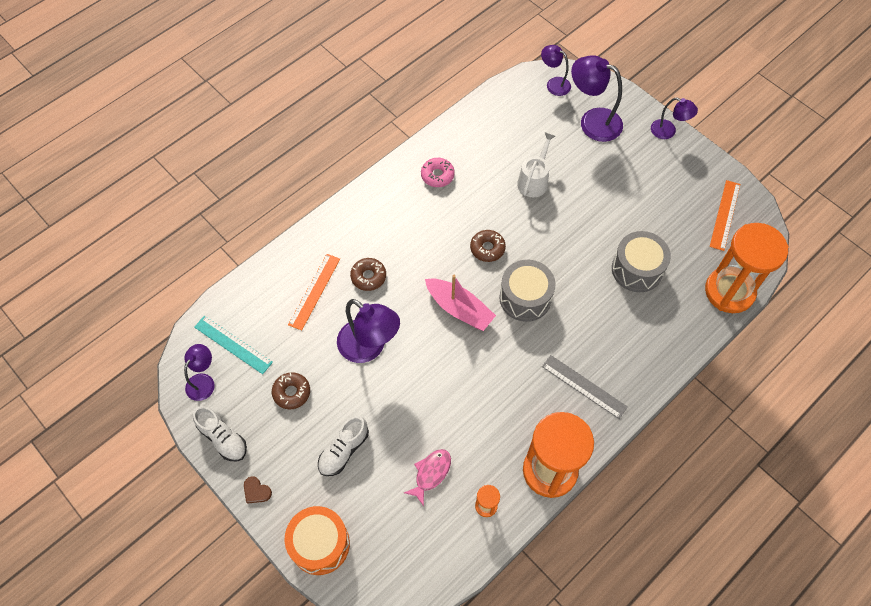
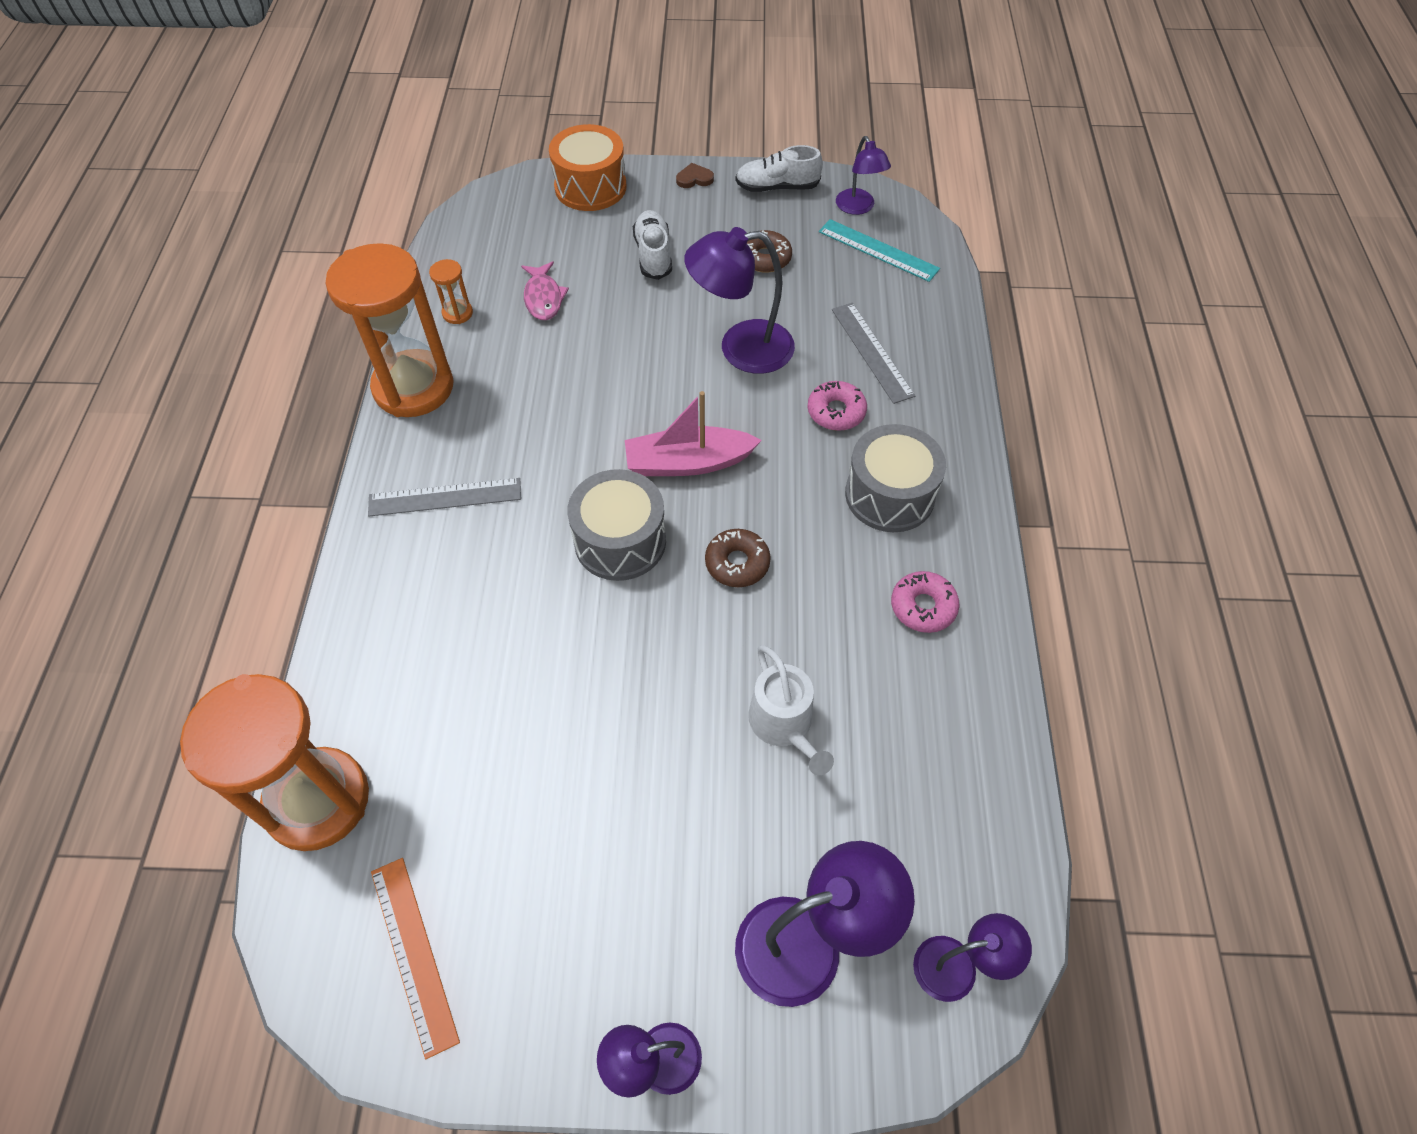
camera: 135 degrees right, 5 degrees down
turquoise ruler [194,316,273,374] -> turquoise ruler turned 45 degrees clockwise [819,219,940,282]
orange ruler [288,254,340,331] -> grey ruler [832,303,915,404]
brown donut [350,258,386,291] -> pink donut [808,381,867,431]
grey drum [612,231,671,292] -> grey drum moved to [845,424,946,532]

